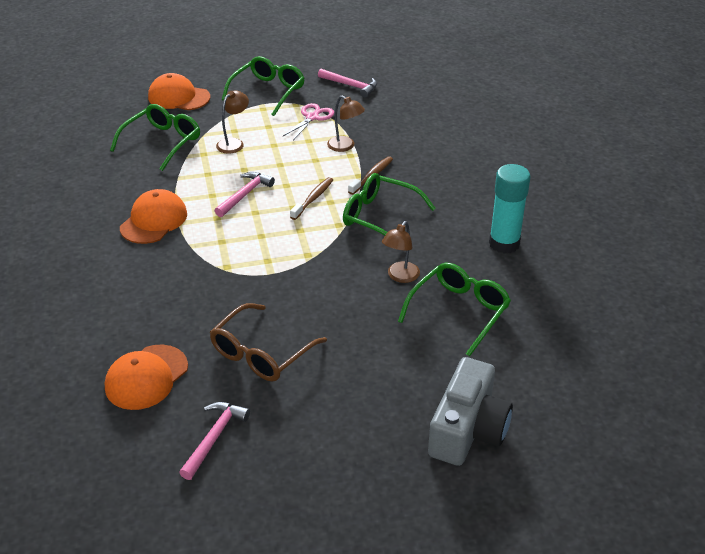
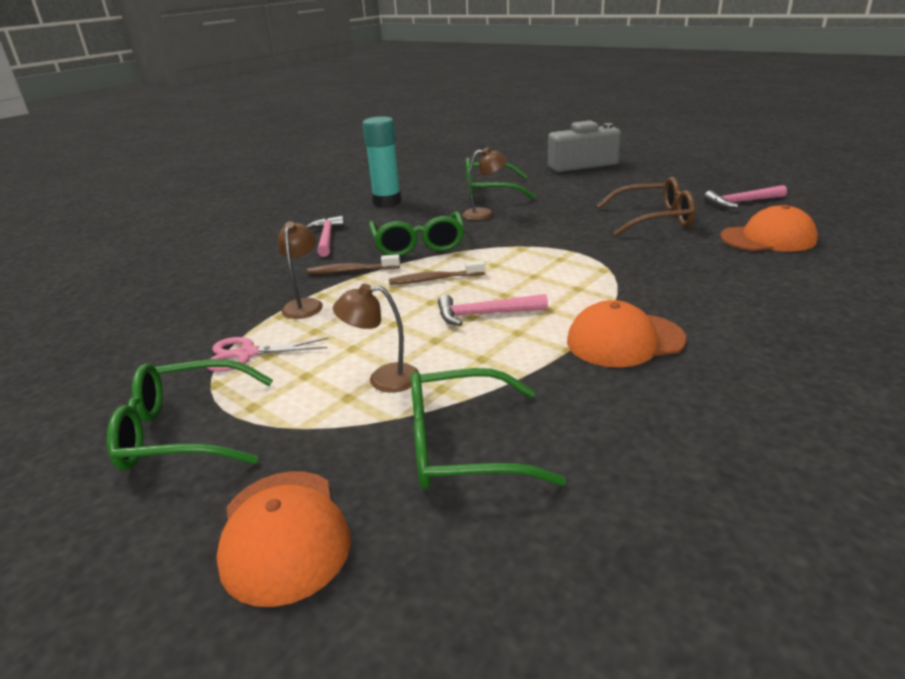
camera: 125 degrees left, 10 degrees down
pink hammer [318,69,377,98] -> pink hammer moved to [306,216,345,257]

